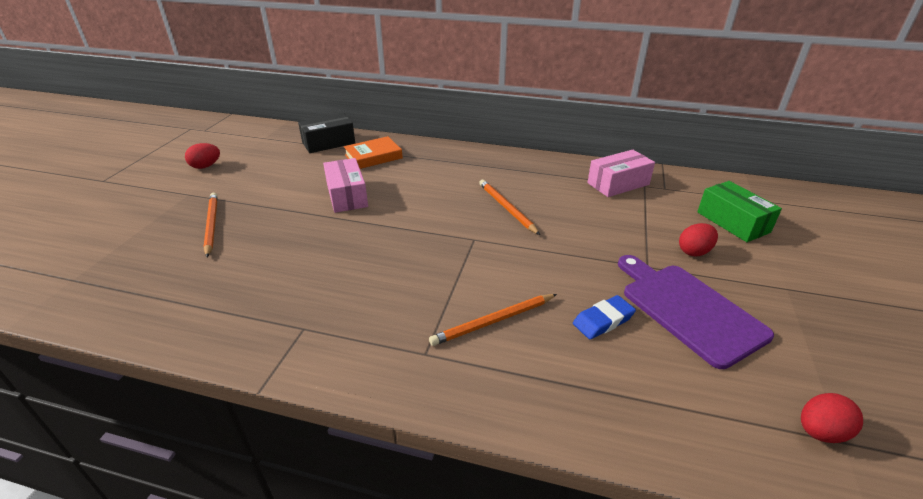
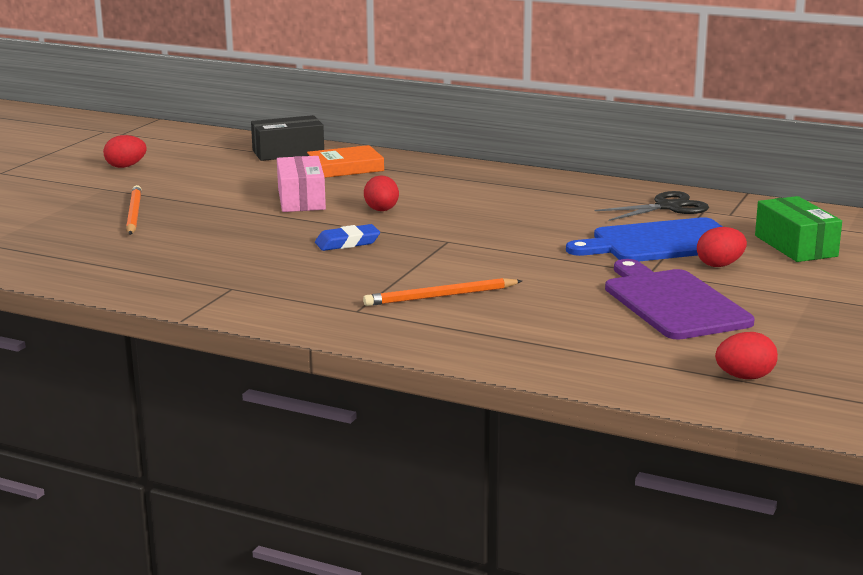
camera: 10 degrees right, 15 degrees down
orange pencil [479,180,540,235] -> none
blue eraser [573,295,636,339] -> blue eraser moved to [315,224,380,251]
pink box [587,150,655,197] -> black scissors [595,191,709,221]
none -> red egg [364,175,399,211]
none -> blue cutting board [566,217,722,261]

